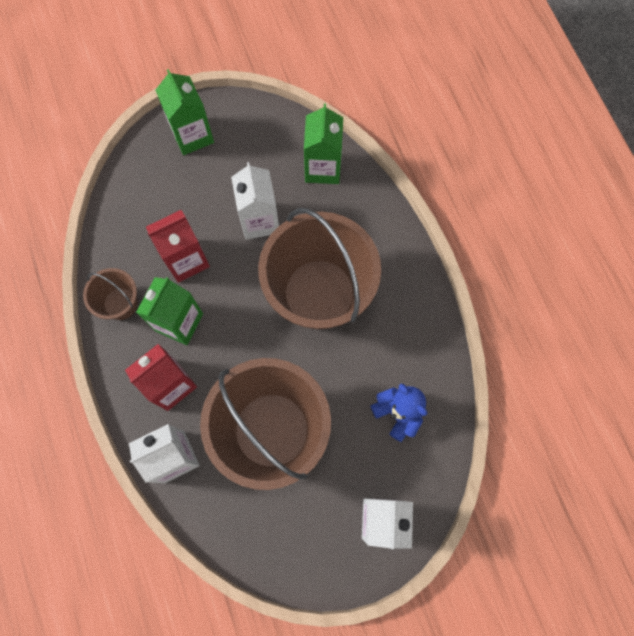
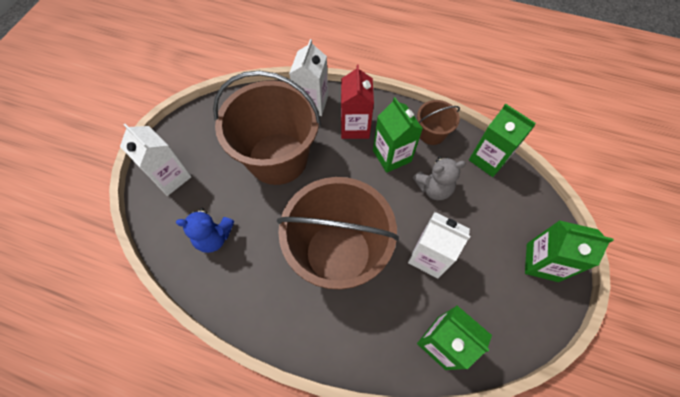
camera: 130 degrees right, 10 degrees down
red carton [146,210,210,283] -> grey teddy bear [413,156,466,200]
none -> green carton [469,104,536,177]

